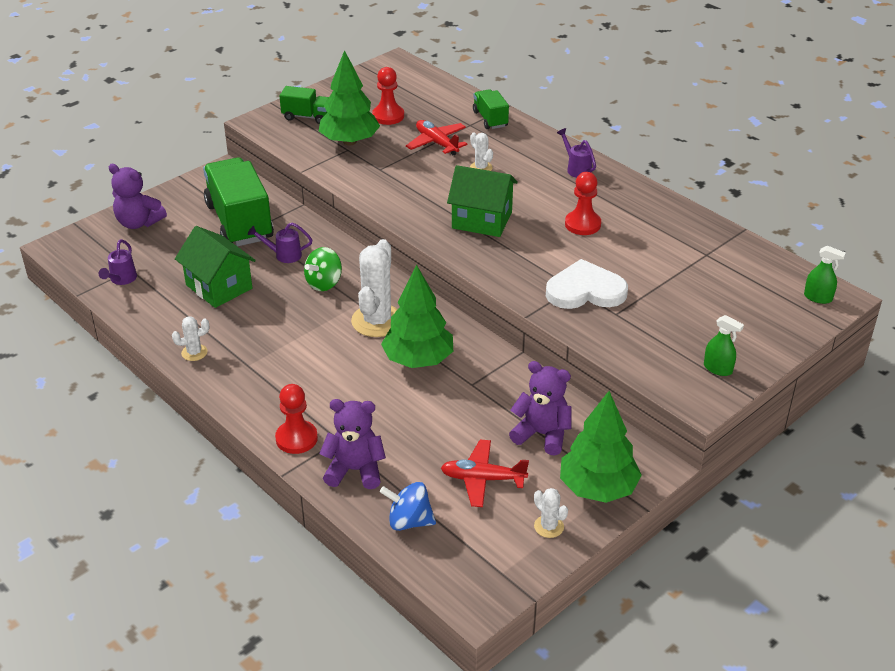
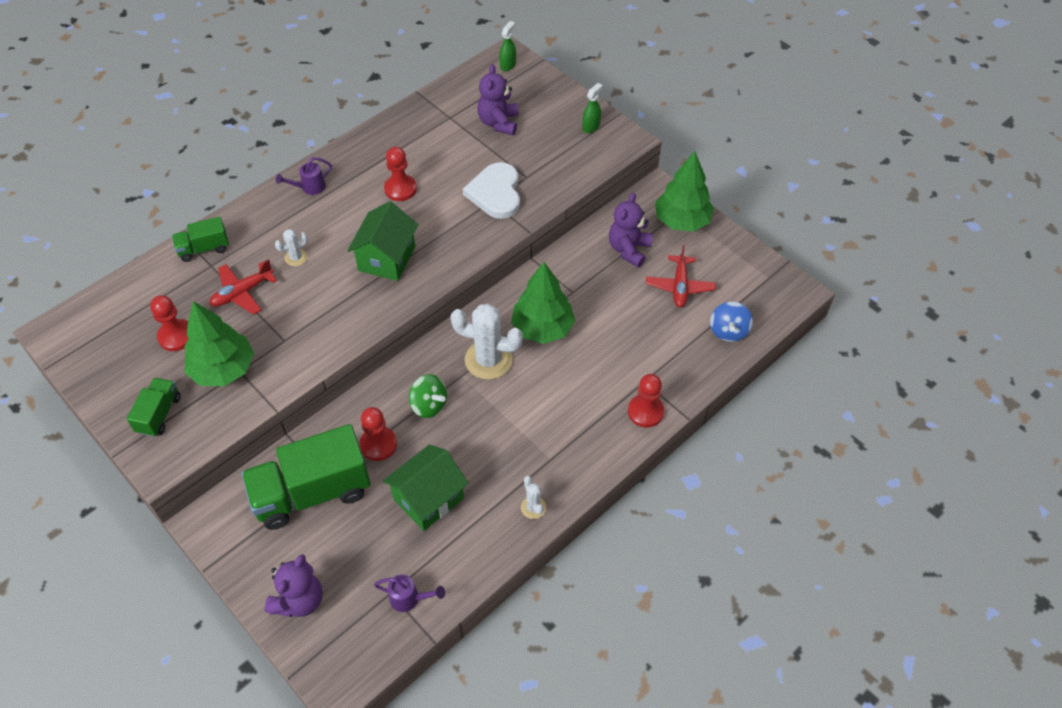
camera: 90 degrees left, 15 degrees up
purple watering can [248,222,312,263] -> red pawn [360,407,397,461]
purple teddy bear [319,399,386,489] -> purple teddy bear moved to [477,64,519,135]
white cactus [534,488,568,538] -> none

